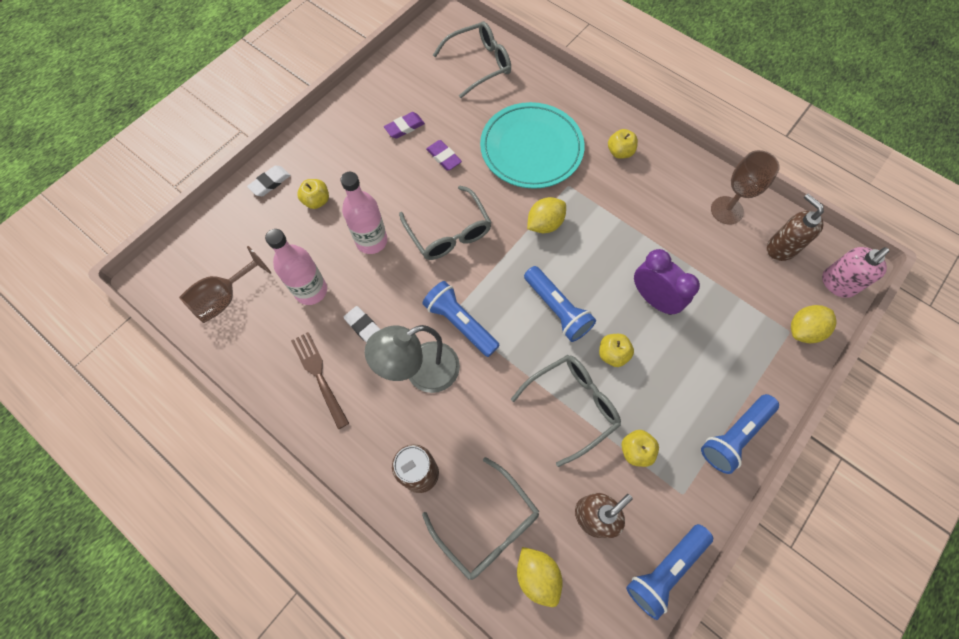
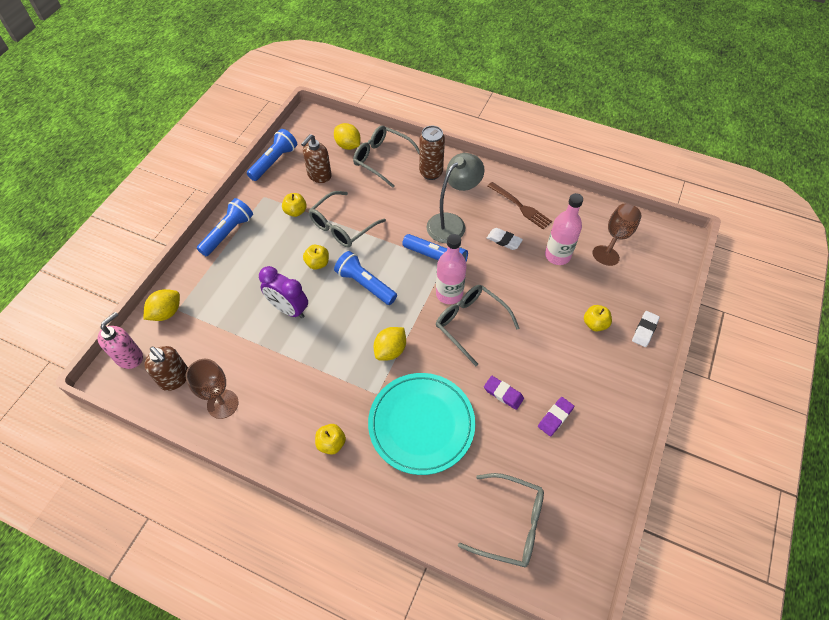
camera: 165 degrees right, 10 degrees down
pink bottle [340,172,387,254] -> pink bottle moved to [436,234,467,304]
grey glasses [433,21,511,98] -> grey glasses turned 120 degrees counterclockwise [458,473,544,567]

